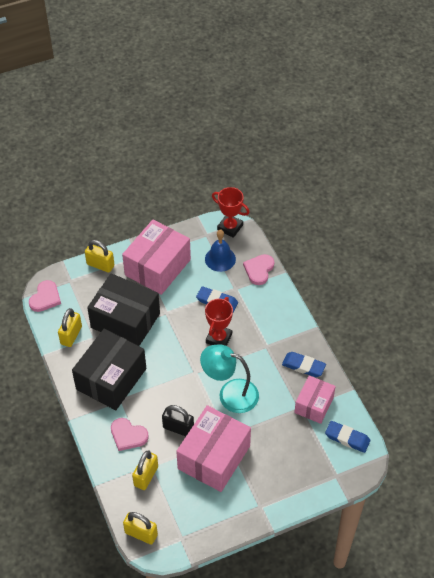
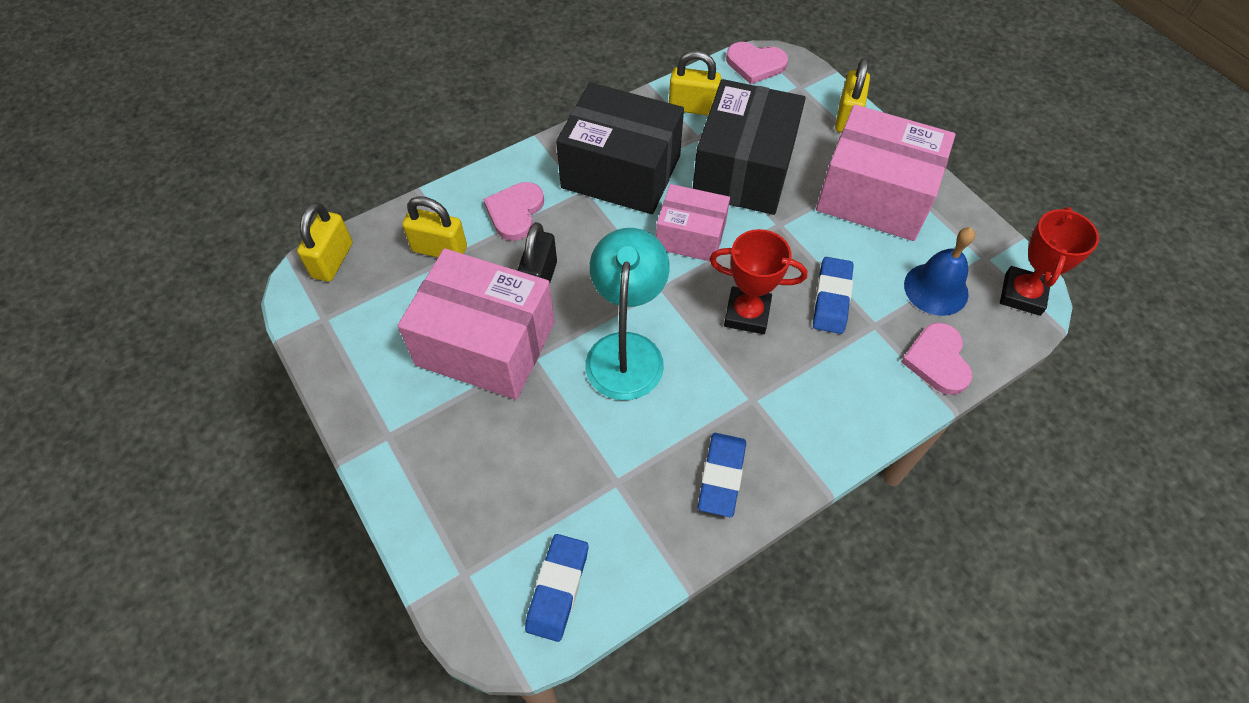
camera: 80 degrees right, 5 degrees up
pink heart [243,254,274,285] -> pink heart turned 105 degrees counterclockwise [901,322,972,395]
pink box [294,376,336,424] -> pink box moved to [656,184,730,261]

